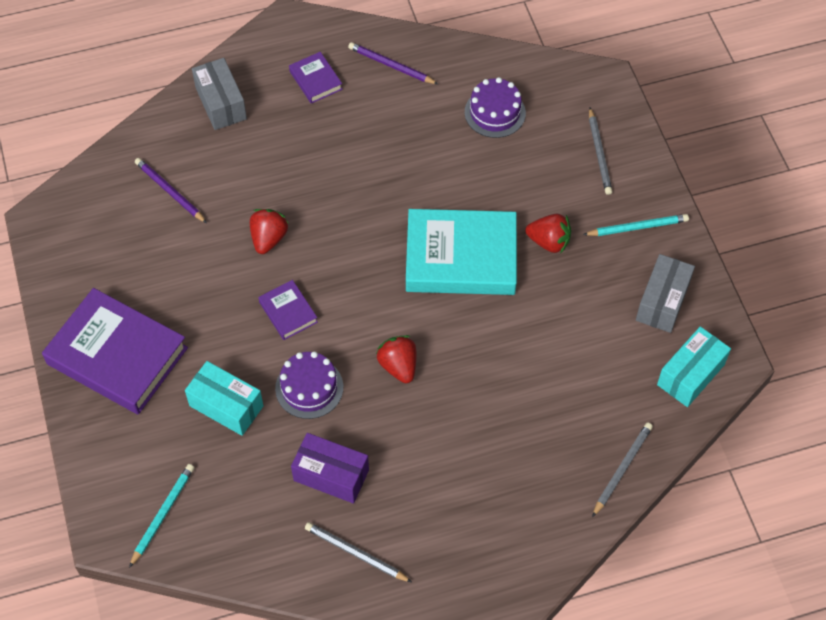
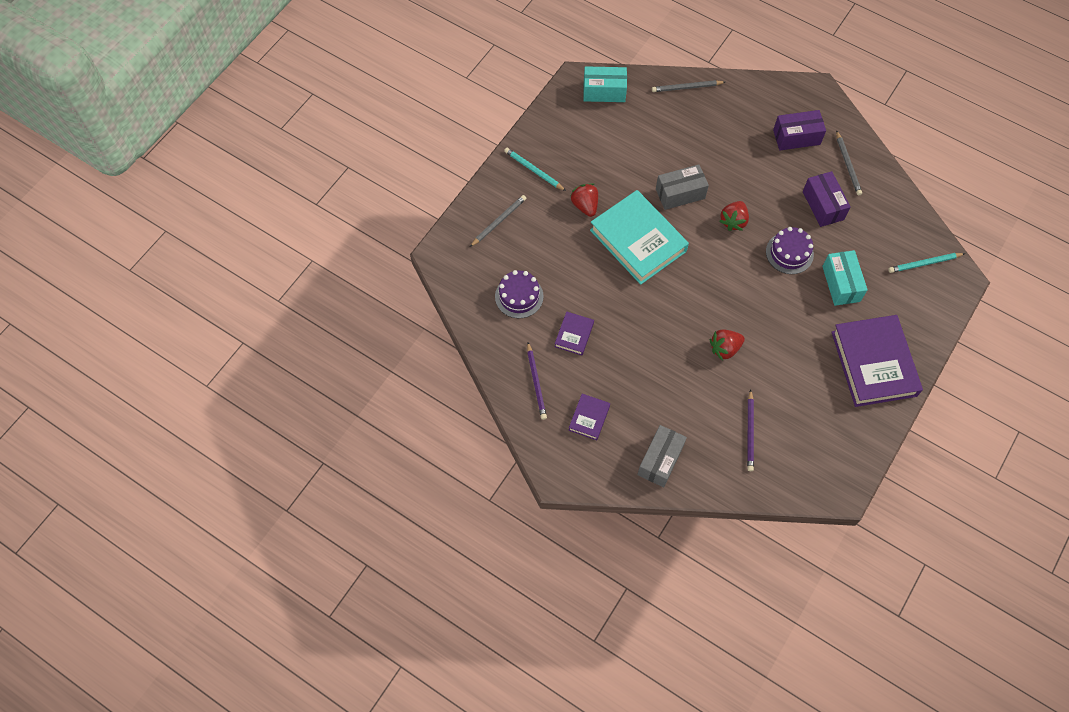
camera: 130 degrees left, 5 degrees up
purple book [259,280,318,340] -> purple book moved to [555,311,594,355]
grey box [636,254,695,333] -> grey box moved to [656,164,709,210]
none -> purple box [773,110,826,150]

